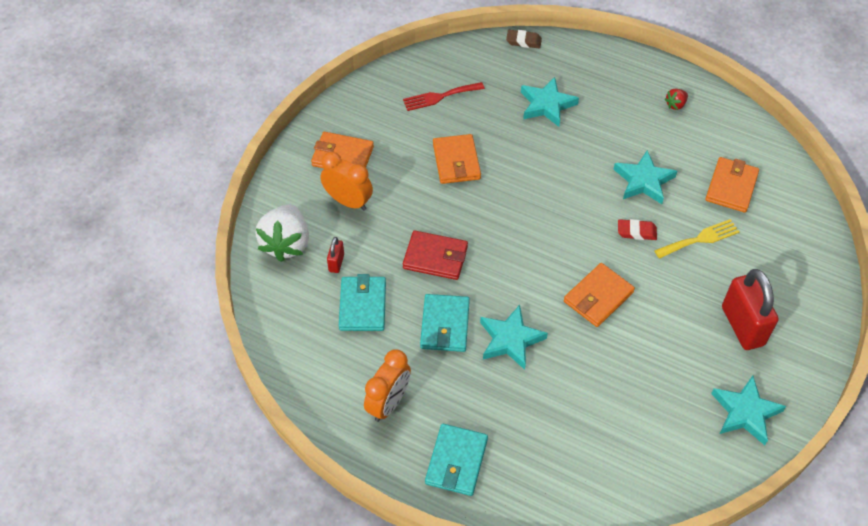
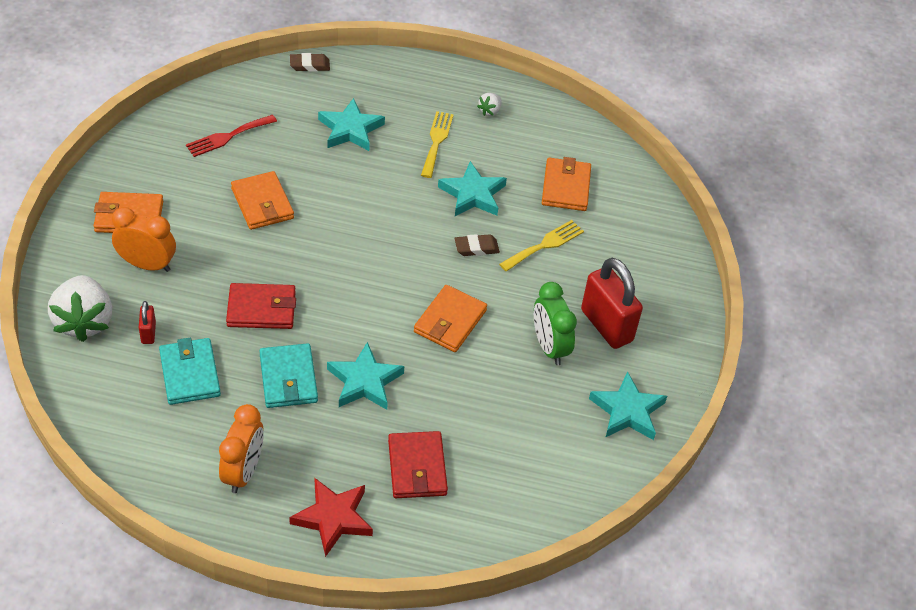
camera: 20 degrees left, 5 degrees down
turquoise wallet [425,424,488,496] -> red star [289,478,373,557]
red eraser [618,219,657,240] -> brown eraser [455,234,500,256]
red strawberry [664,89,688,110] -> white strawberry [477,93,502,116]
none -> red wallet [388,431,448,498]
none -> yellow fork [421,111,454,178]
none -> green clock [534,282,577,365]

